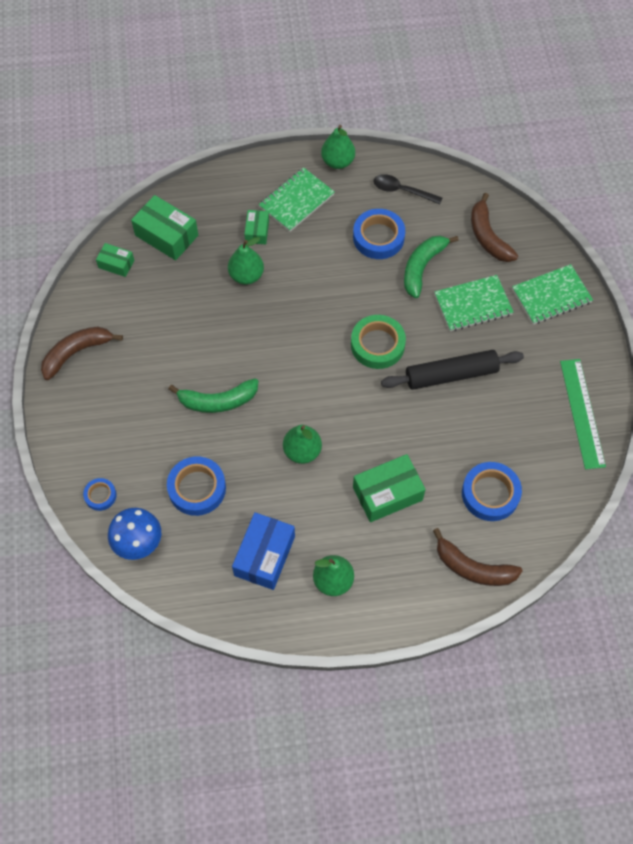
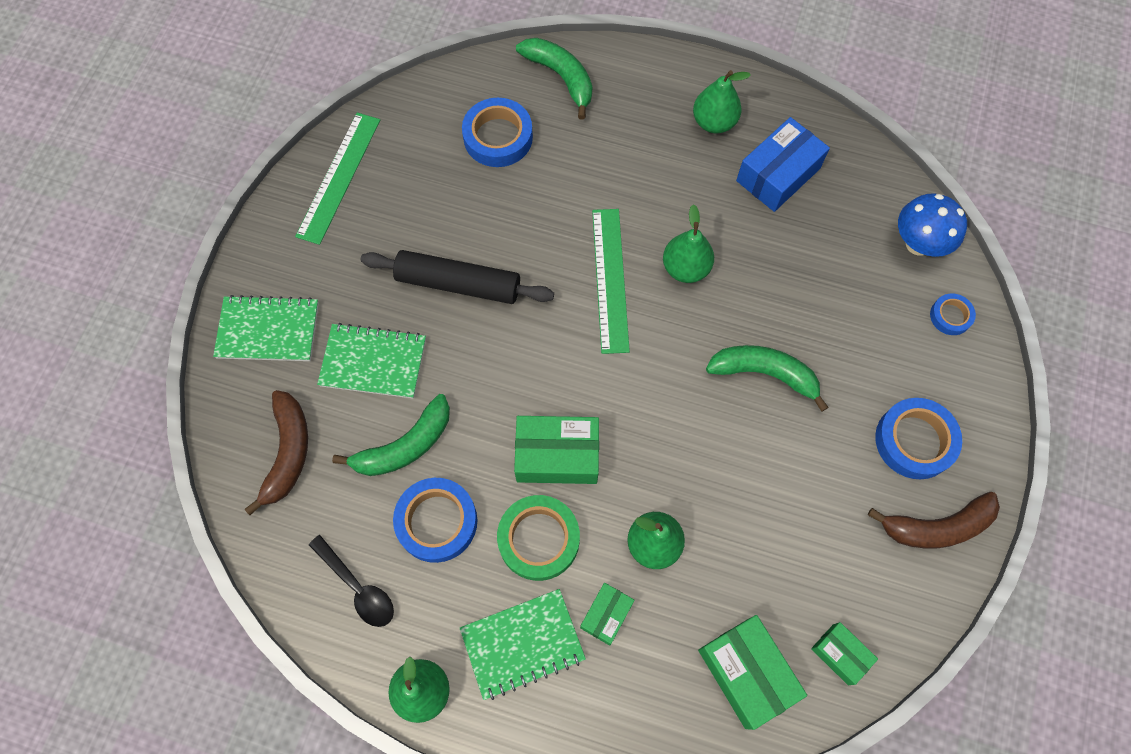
camera: 155 degrees left, 5 degrees up
blue tape [167,456,226,516] -> blue tape moved to [875,398,962,479]
green tape [351,315,406,369] -> green tape moved to [497,495,580,581]
green box [353,454,426,522] -> green box moved to [514,416,599,484]
brown banana [433,528,522,586] -> green banana [516,38,592,120]
none -> green ruler [592,209,630,354]

